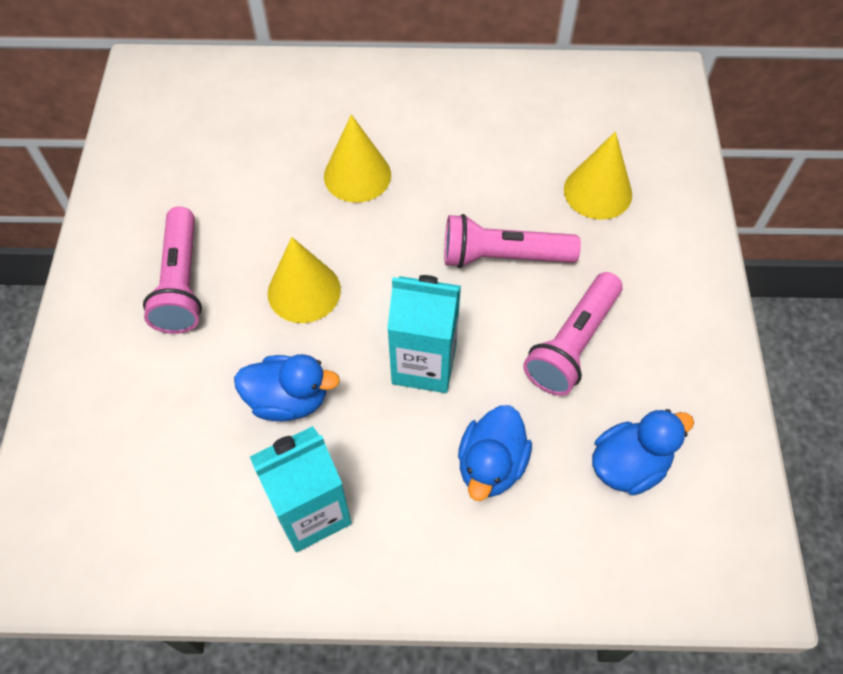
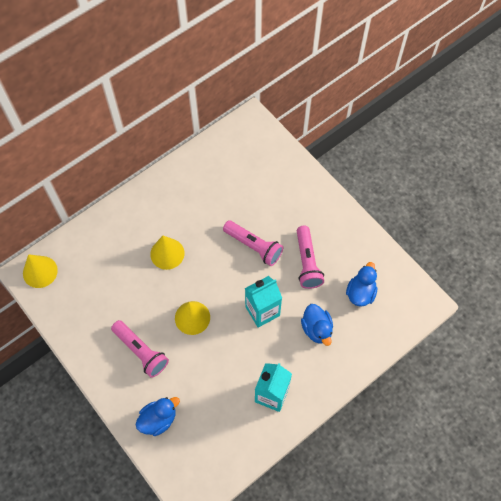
camera: 40 degrees left, 5 degrees up
blue duck [234,354,340,421] -> blue duck moved to [135,397,180,436]
pink flashlight [444,214,581,268] -> pink flashlight turned 105 degrees counterclockwise [223,220,283,266]
yellow cone [564,132,632,220] -> yellow cone moved to [23,254,58,288]

